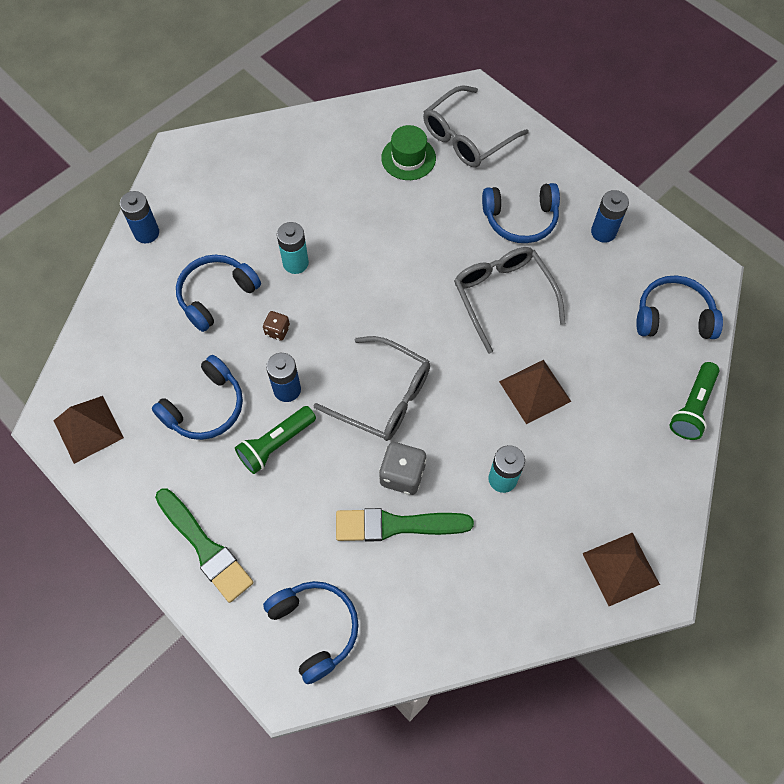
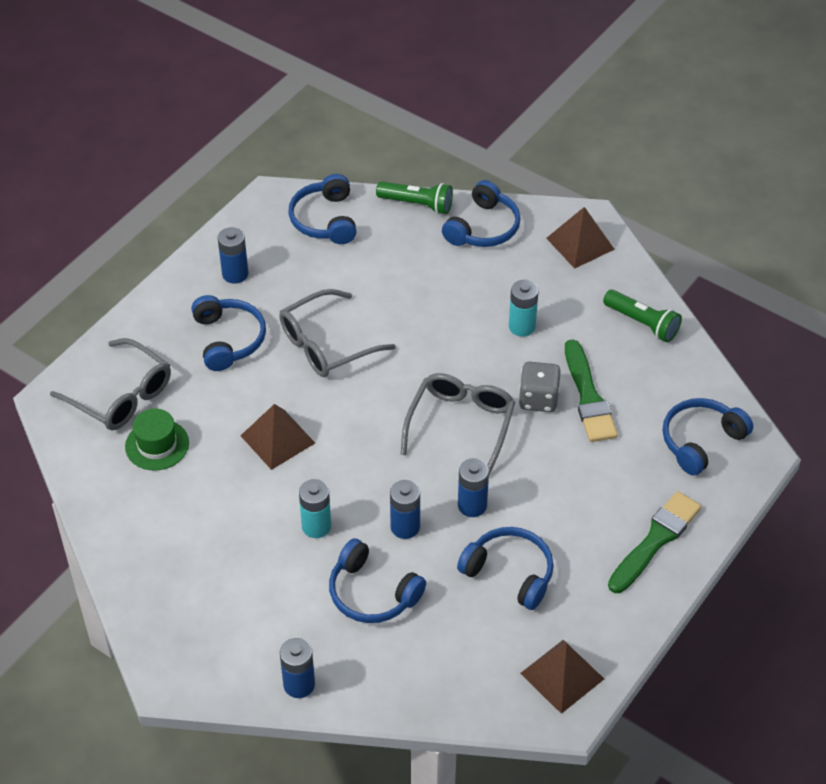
camera: 100 degrees left, 15 degrees down
green flashlight [235,406,316,474] -> green flashlight moved to [603,290,682,342]
brown dice [263,311,290,341] -> blue battery [390,480,420,539]
brown pyramid [499,360,571,424] -> brown pyramid moved to [241,404,315,470]
none -> blue headphones [442,180,521,247]

